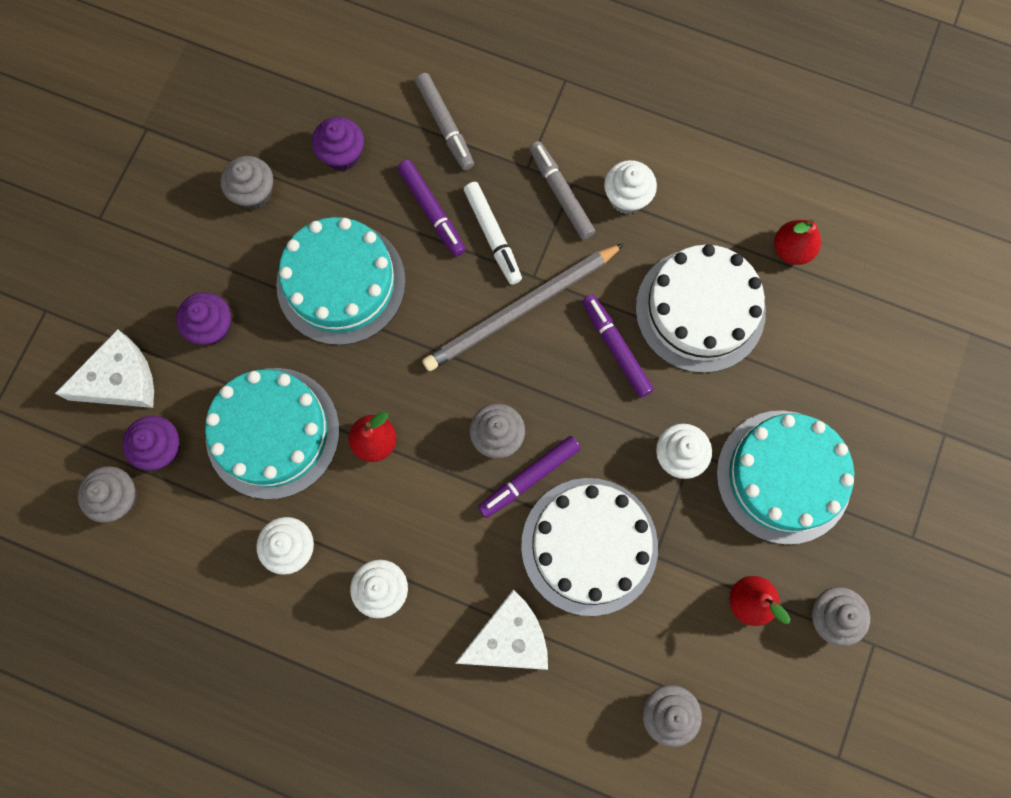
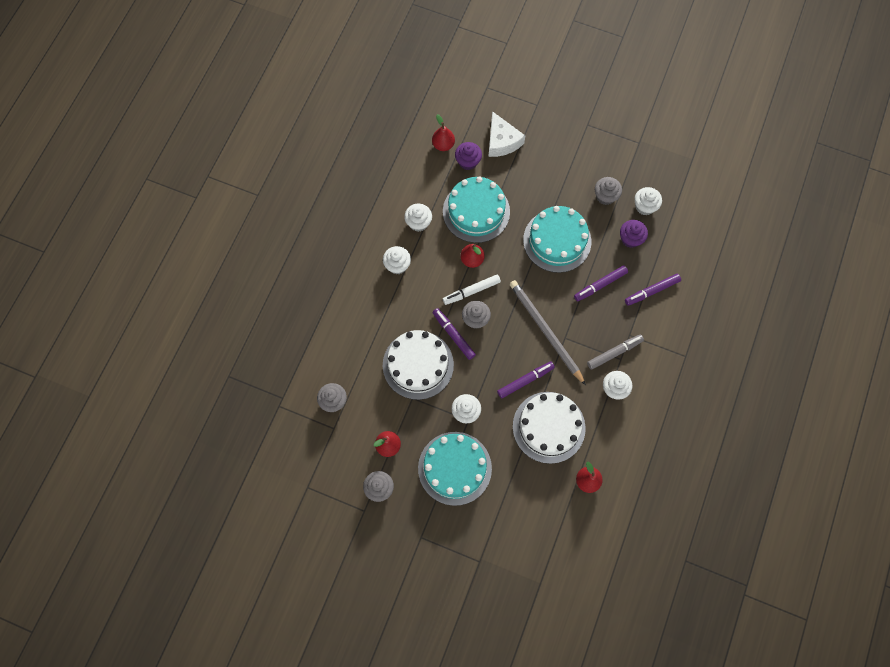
camera: 90 degrees right, 5 degrees down
grey cupcake [78,466,138,523] -> red pear [432,114,455,151]
purple cupcake [176,292,231,345] -> none
grey marker [415,73,474,170] -> purple marker [625,274,681,306]
white cheese [455,590,548,670] -> none
white marker [464,182,522,285] -> white marker moved to [443,275,501,305]
none -> white cupcake [634,187,662,215]

